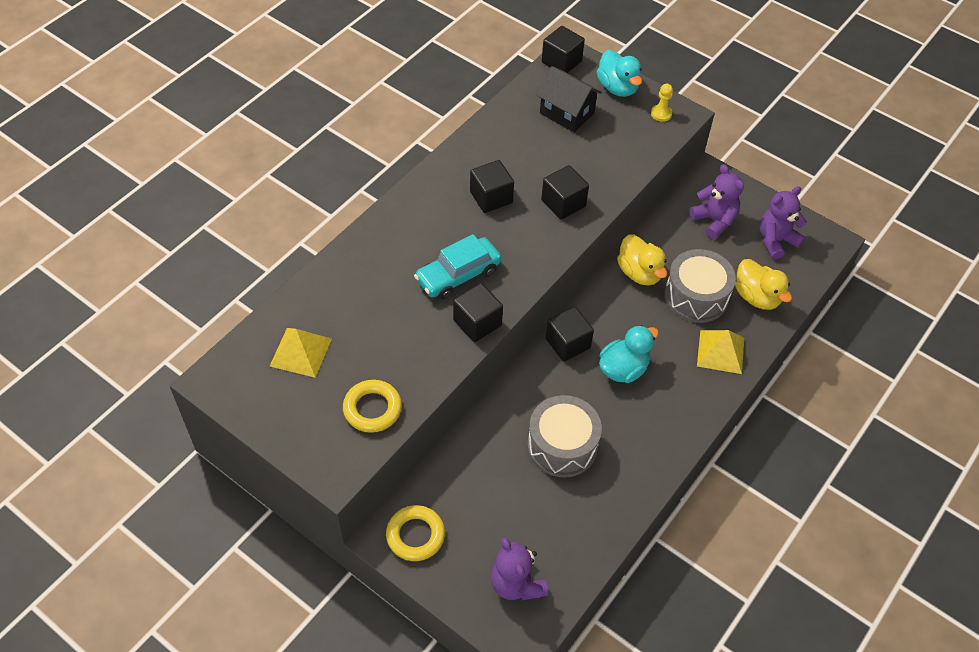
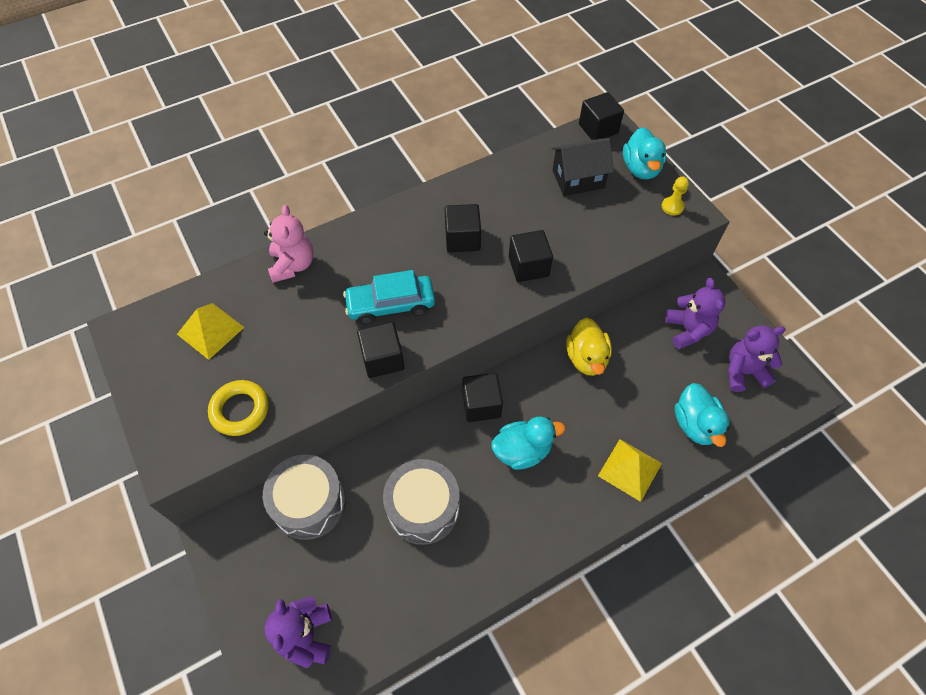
camera: 25 degrees right, 5 degrees up
yellow ring [386,505,445,561] -> none
black house [537,66,602,132] -> black house turned 75 degrees counterclockwise [551,138,614,196]
grey drum [664,249,736,323] -> grey drum moved to [263,454,346,540]
yellow duck [735,259,792,310] -> turquoise duck [675,383,730,447]
none -> pink teddy bear [264,205,314,283]

